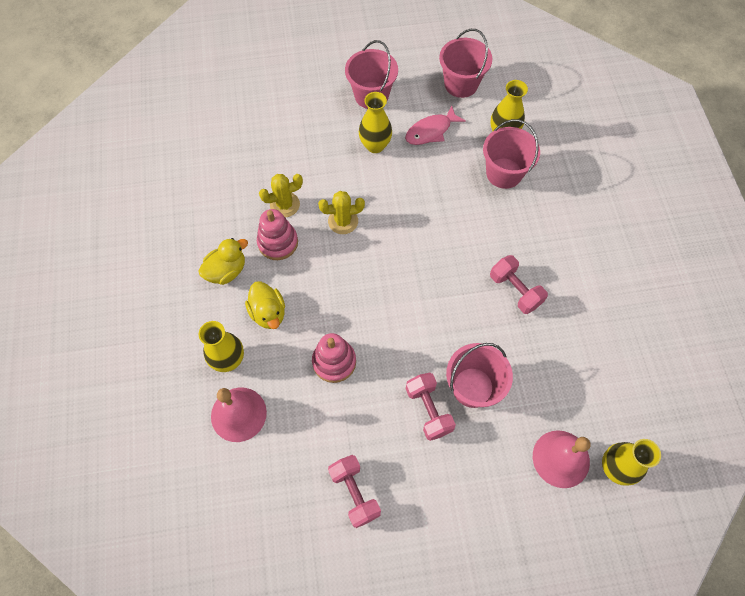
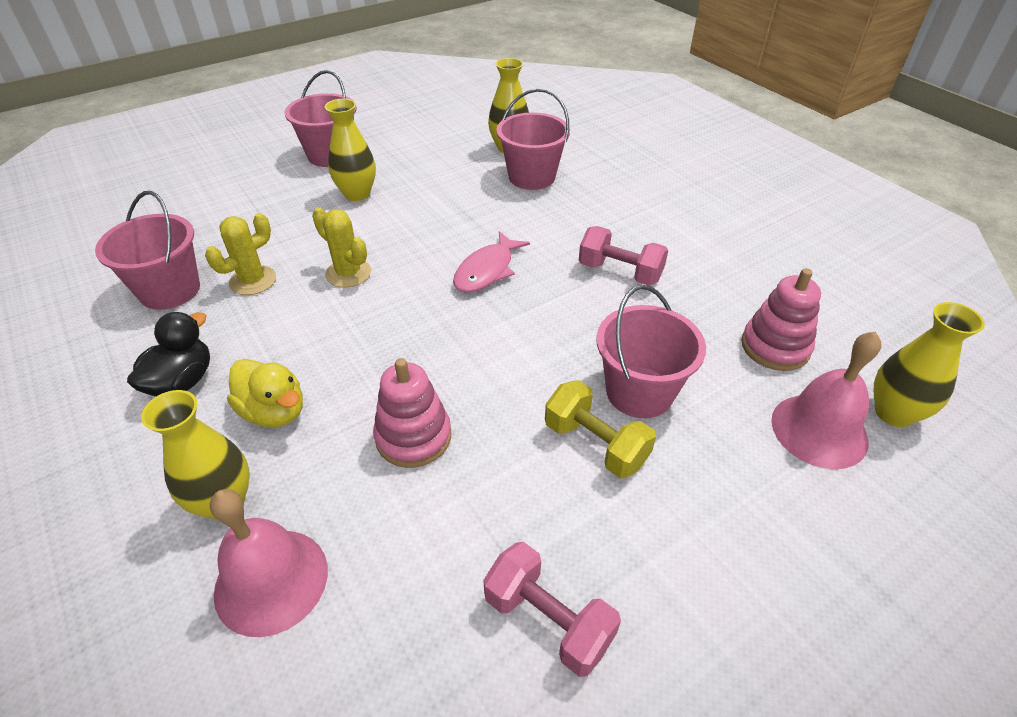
camera: 25 degrees left, 20 degrees down
yellow duck [198,238,248,285] -> black duck [127,312,210,397]
pink stacking toy [257,209,298,260] -> pink stacking toy moved to [741,268,821,371]
yellow cactus [318,191,365,234] -> yellow cactus turned 75 degrees clockwise [312,207,371,288]
pink fish [405,105,466,145] -> pink fish moved to [453,231,530,293]
pink dumbbell [406,373,456,441] -> yellow dumbbell [545,380,656,478]
pink bucket [439,29,493,98] -> pink bucket moved to [95,191,200,310]

